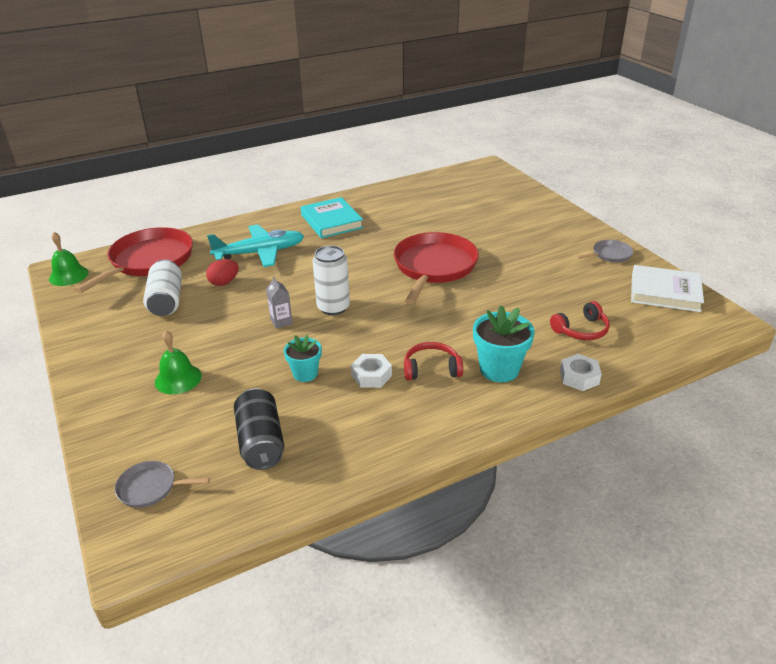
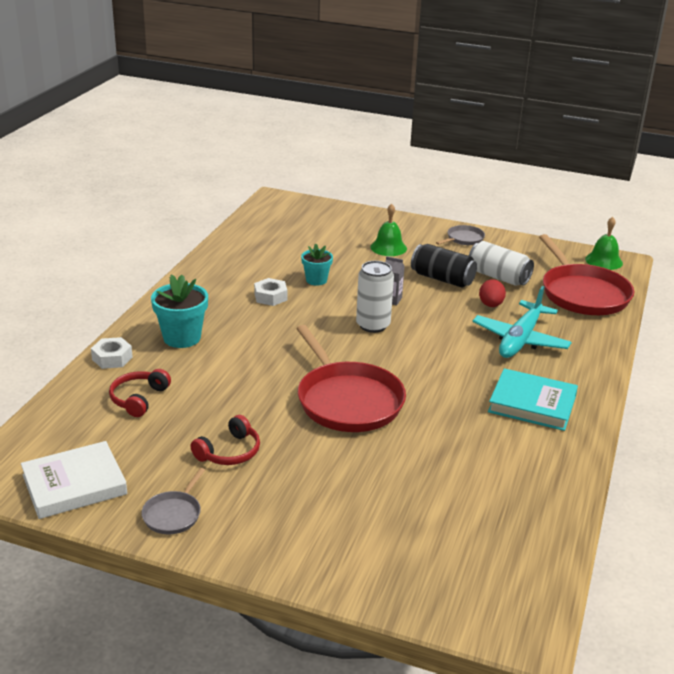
camera: 135 degrees right, 5 degrees down
grey pan [115,461,210,508] -> grey pan moved to [436,225,485,245]
black can [234,388,284,470] -> black can moved to [411,244,477,288]
red headphones [404,342,463,380] -> red headphones moved to [190,415,260,465]

